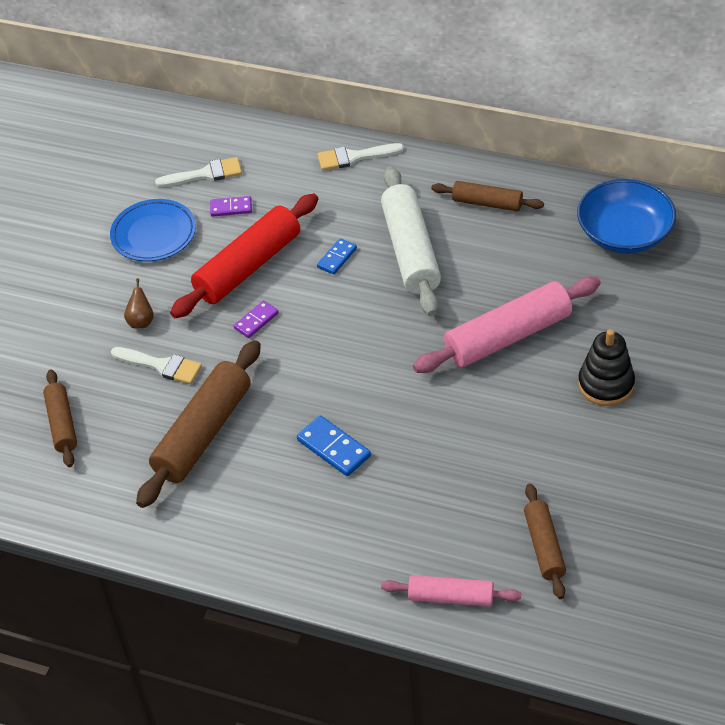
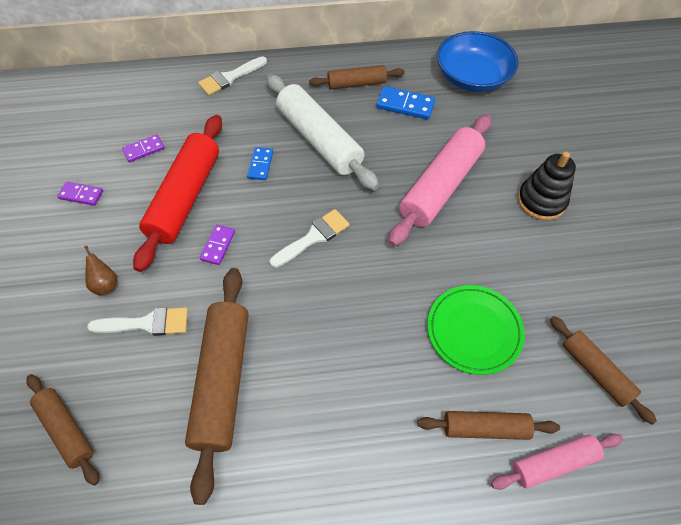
camera: 30 degrees left, 10 degrees up
blue plate [110,199,196,261] -> purple domino [57,182,103,206]
white brush [155,157,242,187] -> white brush moved to [270,209,350,268]
blue domino [297,415,371,476] -> blue domino moved to [376,86,435,120]
none -> brown rolling pin [418,411,560,440]
none -> green plate [427,285,525,375]

